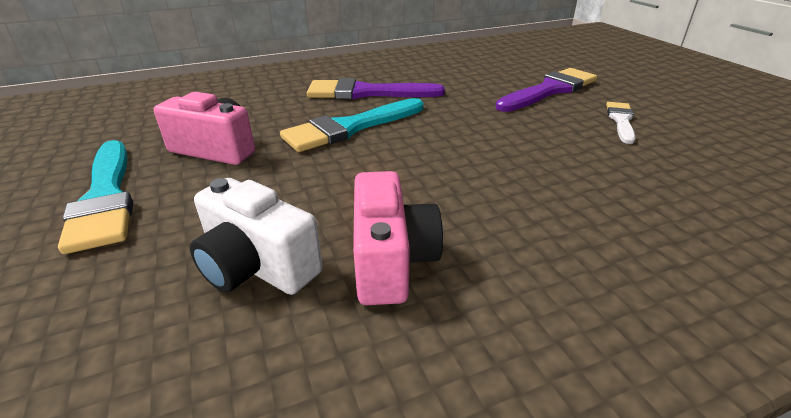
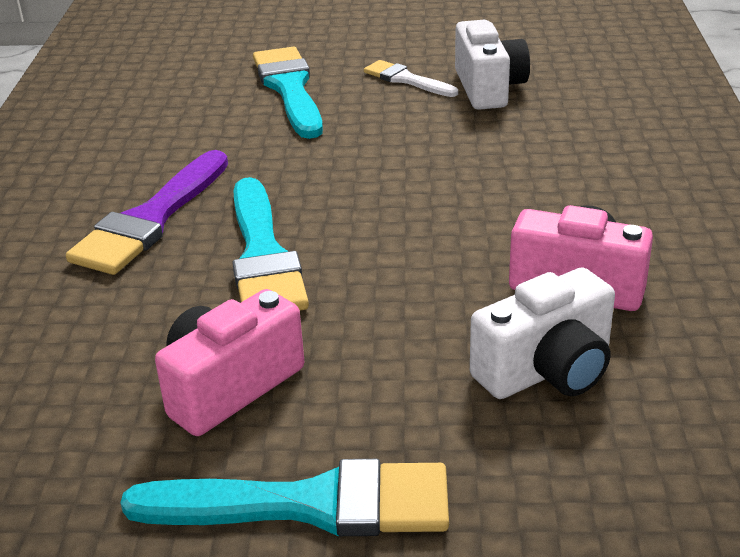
camera: 65 degrees left, 0 degrees up
purple brush [495,68,597,112] -> turquoise brush [253,46,323,139]
none -> white camera [455,20,530,110]

